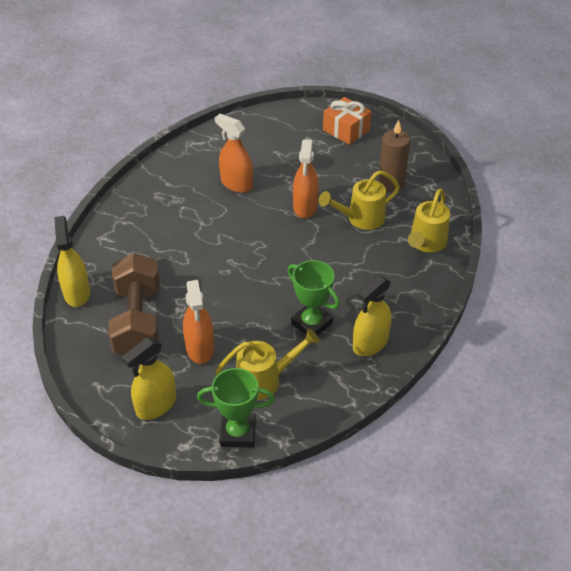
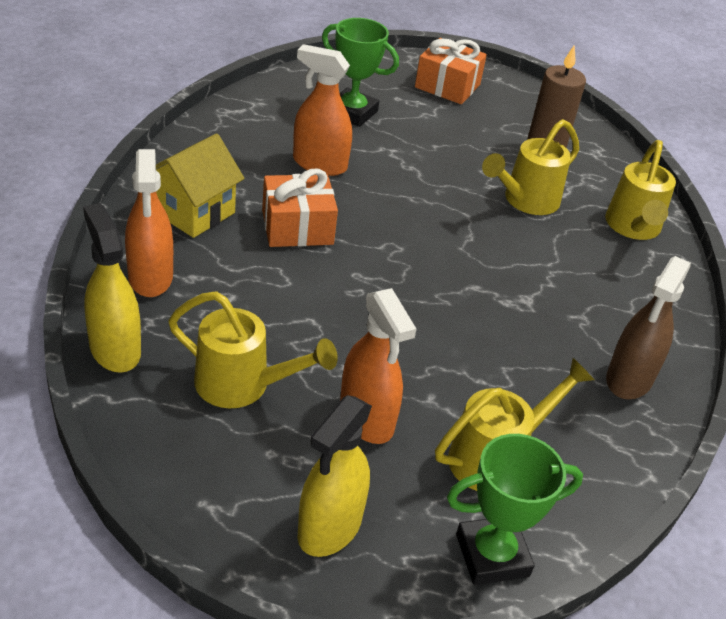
camera: 20 degrees left, 5 degrees down
brown dumbbell [108,253,160,355] -> yellow watering can [168,291,338,408]
green trophy [287,260,340,336] -> green trophy moved to [322,18,399,127]
orange spray bottle [293,139,319,218] -> orange spray bottle moved to [125,149,173,297]
yellow spray bottle [353,275,391,356] -> brown spray bottle [606,256,691,399]
none -> yellow house [156,134,245,238]
none -> orange gift [262,169,338,247]

